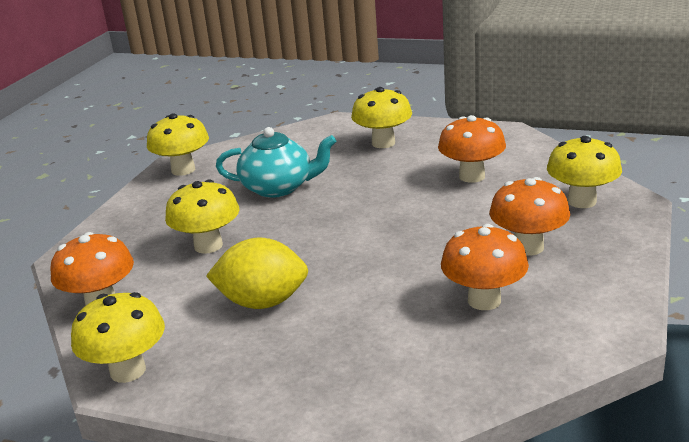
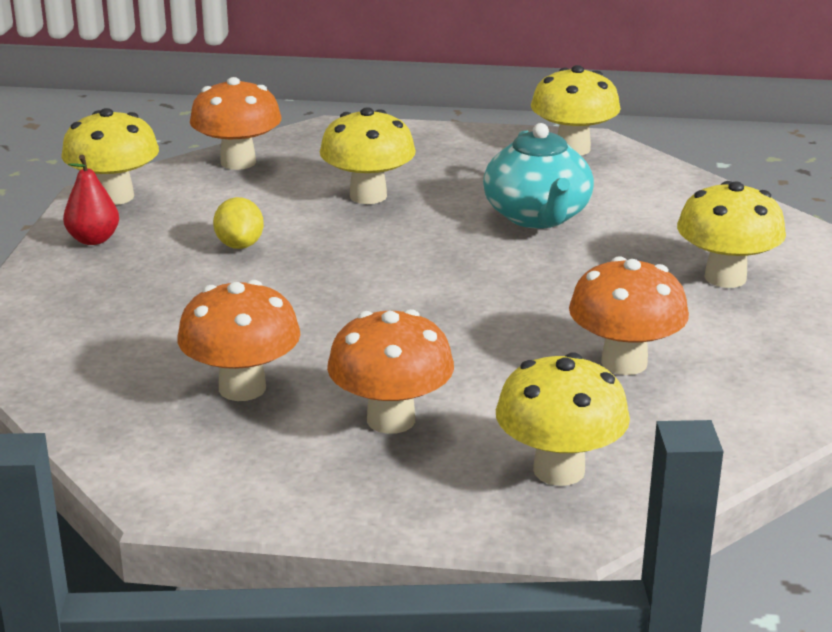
camera: 75 degrees right, 0 degrees up
yellow lemon [206,238,308,309] -> yellow lemon [213,197,264,249], size x0.58
none -> red pear [63,155,119,245]

